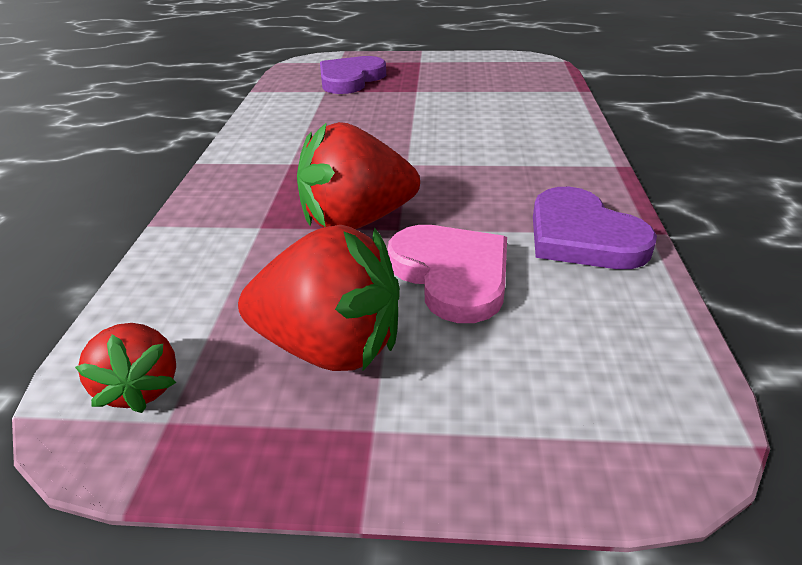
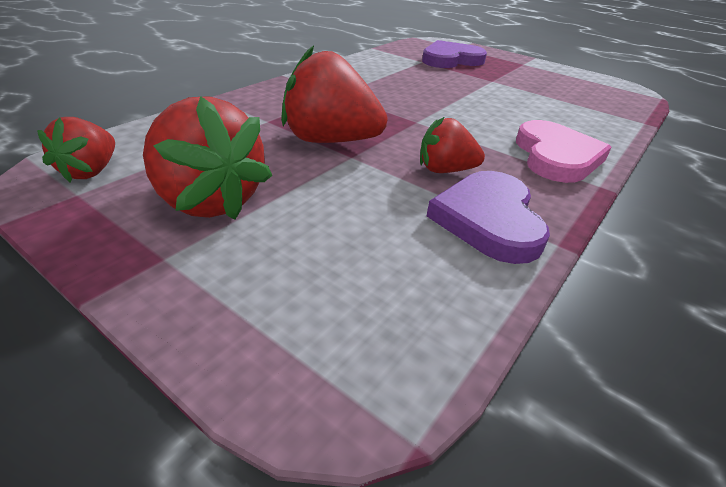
camera: 30 degrees right, 0 degrees up
pink heart [388,225,507,323] -> pink heart moved to [516,120,612,183]
none -> red strawberry [420,116,485,173]

